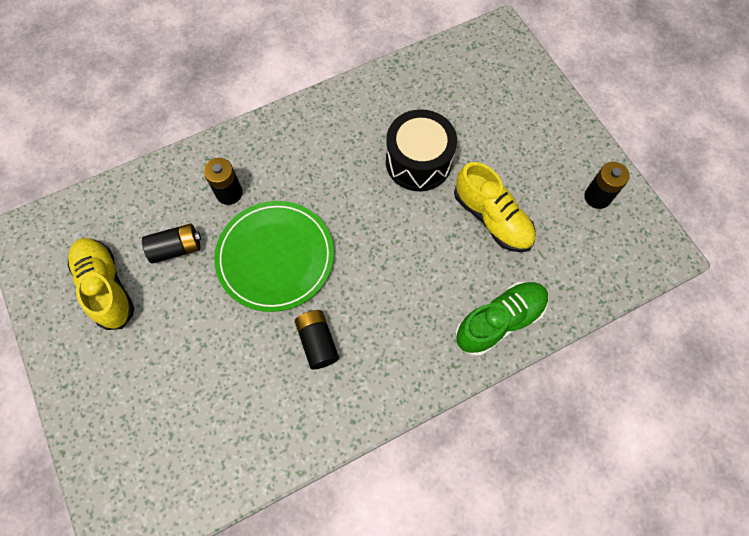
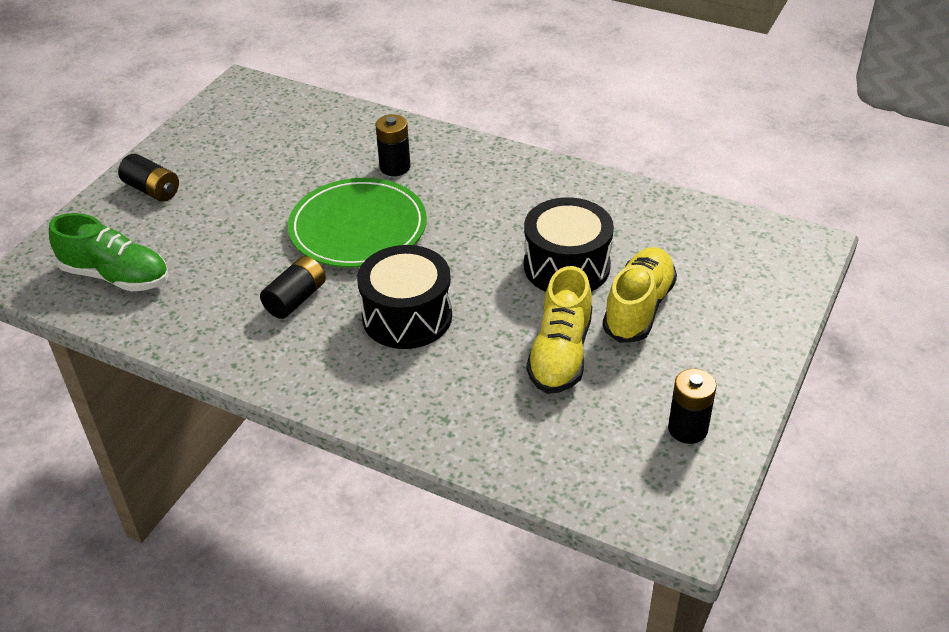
camera: 55 degrees right, 25 degrees down
yellow shoe [67,238,134,330] -> yellow shoe moved to [602,247,677,343]
black battery [142,223,201,264] -> black battery moved to [118,154,179,202]
green shoe [455,282,549,356] -> green shoe moved to [49,213,169,291]
none -> black drum [357,245,452,349]

